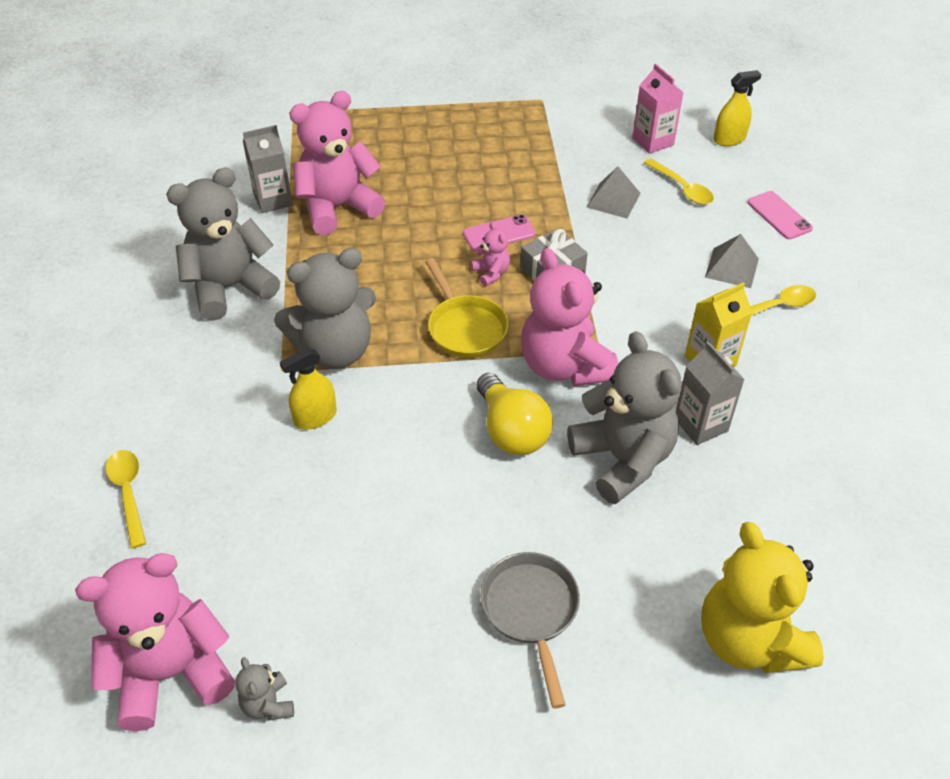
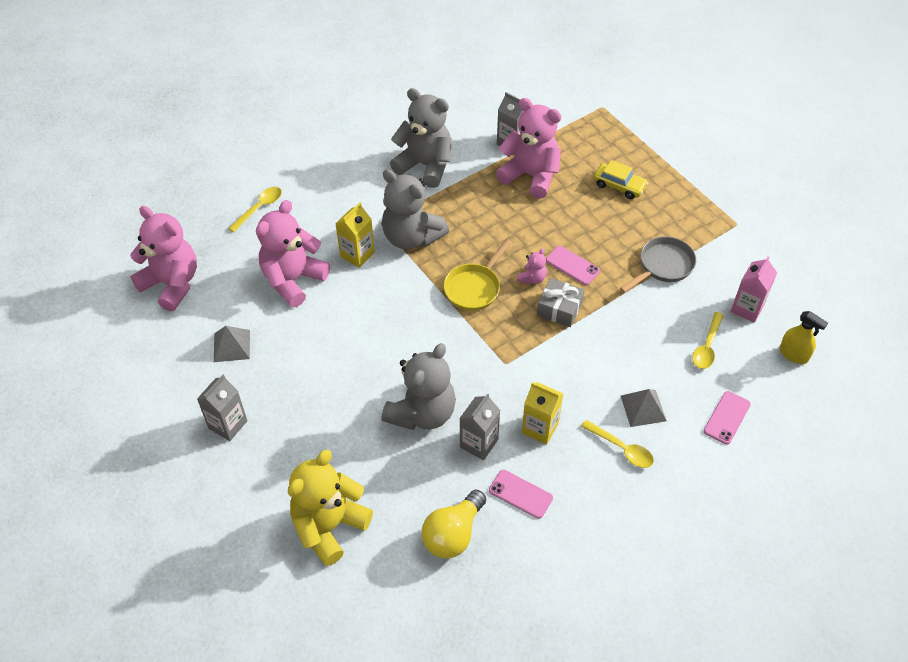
camera: 60 degrees right, 5 degrees up
grey teddy bear [236,657,294,720] -> none
yellow spray bottle [280,348,337,429] -> yellow carton [335,203,375,268]
yellow light bulb [477,373,553,455] -> yellow light bulb moved to [422,490,486,558]
grey pan [480,552,580,708] -> grey pan moved to [620,236,696,293]
pink teddy bear [521,248,618,386] -> pink teddy bear moved to [256,200,330,307]
grey pyramid [586,167,641,218] -> grey pyramid moved to [214,326,250,362]
none -> grey carton [197,374,247,441]
none -> pink phone [489,470,553,519]
none -> yellow car [593,160,648,199]

